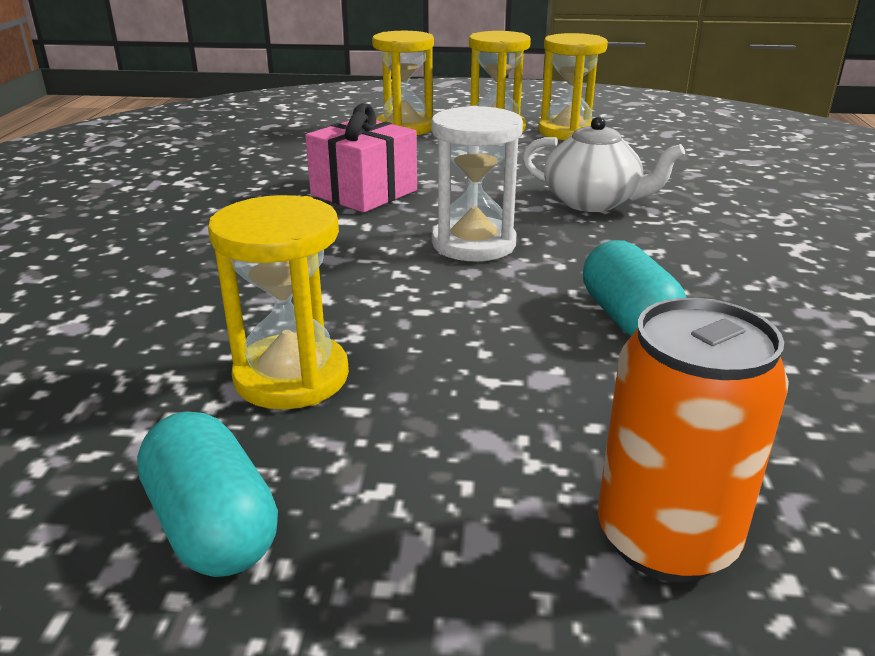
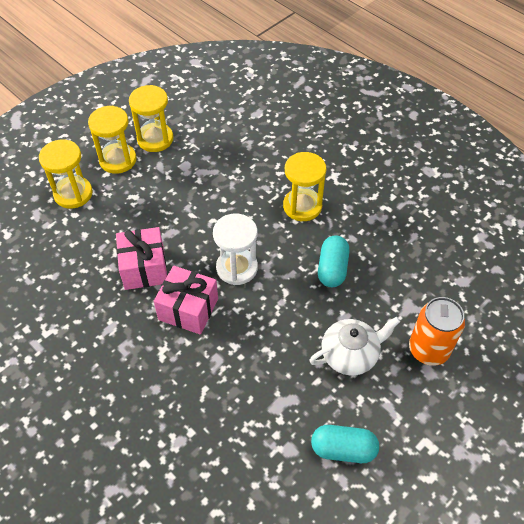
camera: 50 degrees left, 25 degrees up
yellow hourglass [208,195,349,409] -> yellow hourglass moved to [283,152,327,221]
white teapot [522,116,685,212] -> white teapot moved to [309,317,400,376]
turquoise capsule [583,240,686,336] -> turquoise capsule turned 75 degrees clockwise [318,235,350,287]
none -> pink gift [154,266,218,335]

